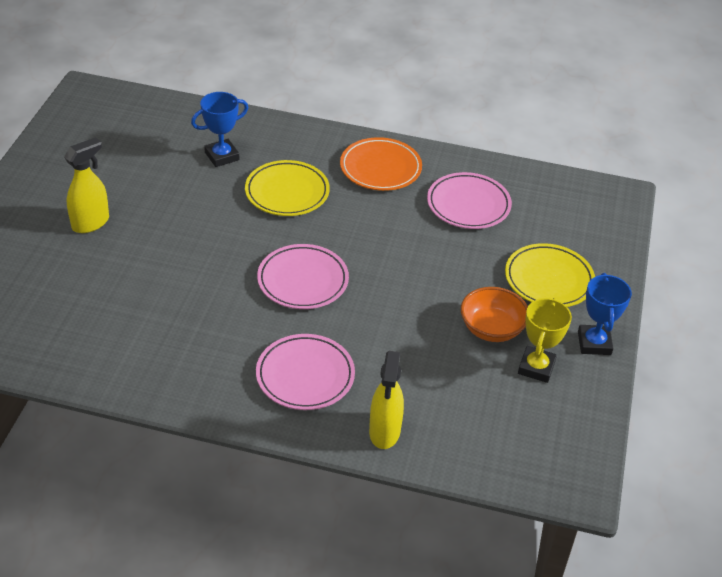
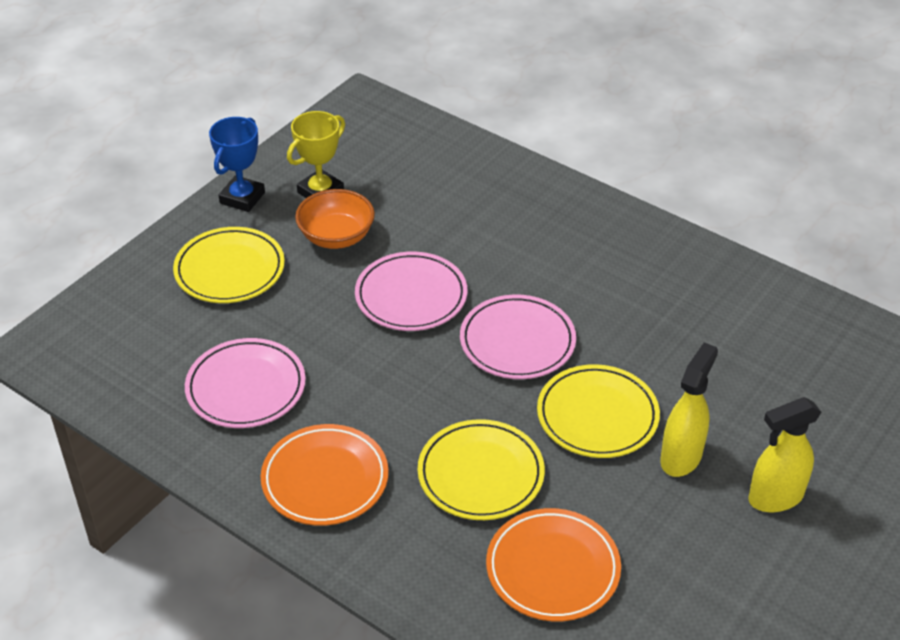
camera: 155 degrees left, 0 degrees up
blue trophy [191,92,248,167] -> orange plate [486,508,621,621]
pink plate [256,334,355,410] -> pink plate moved to [355,252,467,331]
yellow spray bottle [369,351,404,449] -> yellow spray bottle moved to [660,342,718,477]
none -> yellow plate [537,364,660,458]

